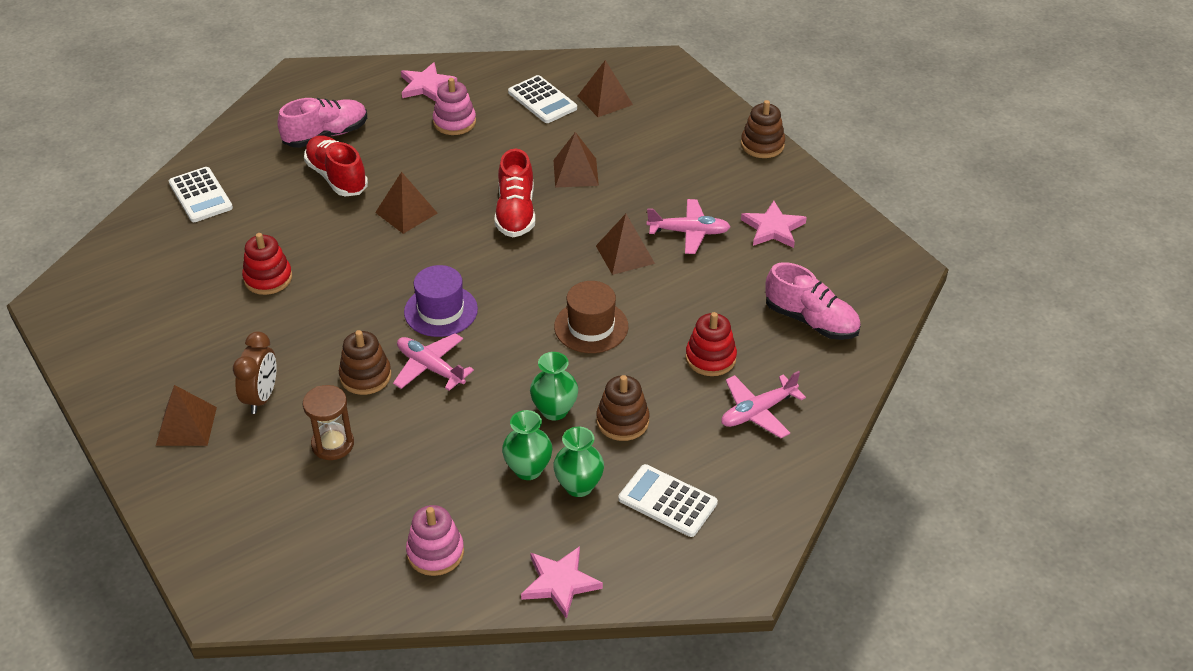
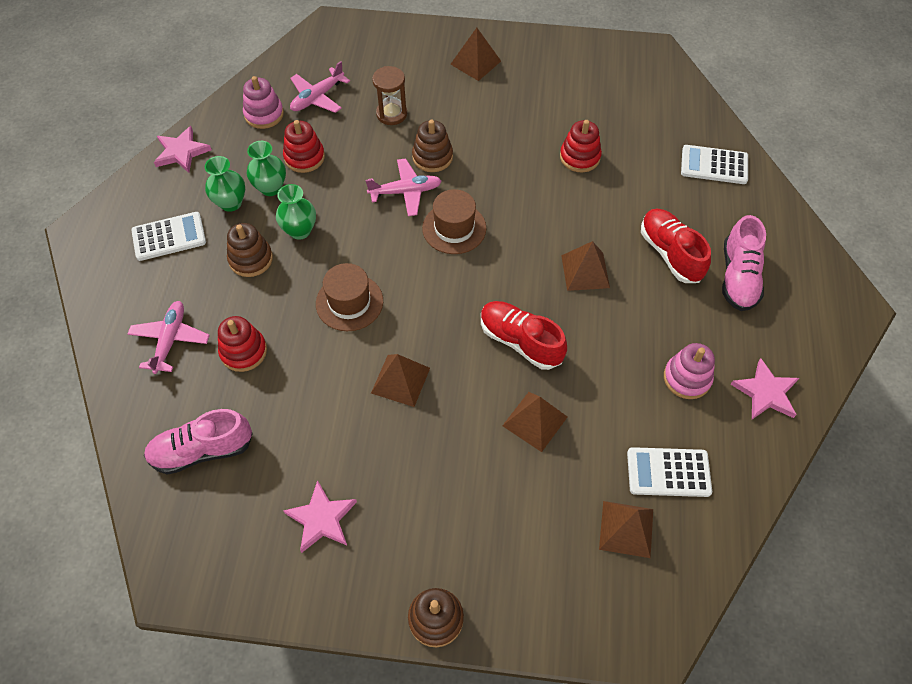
camera: 130 degrees right, 15 degrees up
brown clock [233,331,277,414] -> none
red shoe [304,135,368,196] -> red shoe turned 120 degrees counterclockwise [641,209,711,283]
purple hat [404,265,478,337] -> brown hat [422,189,486,254]
pink plane [647,199,730,254] -> pink plane moved to [290,61,350,113]
none -> red stacking toy [283,120,325,173]

